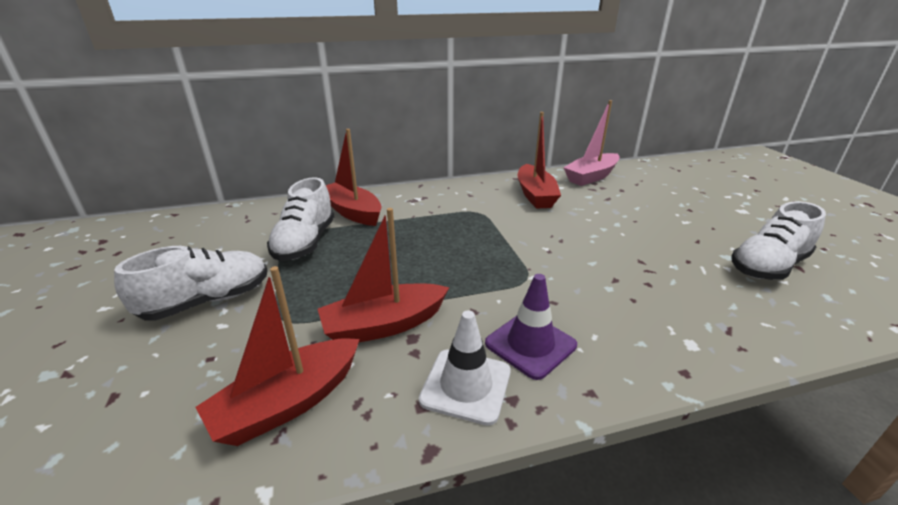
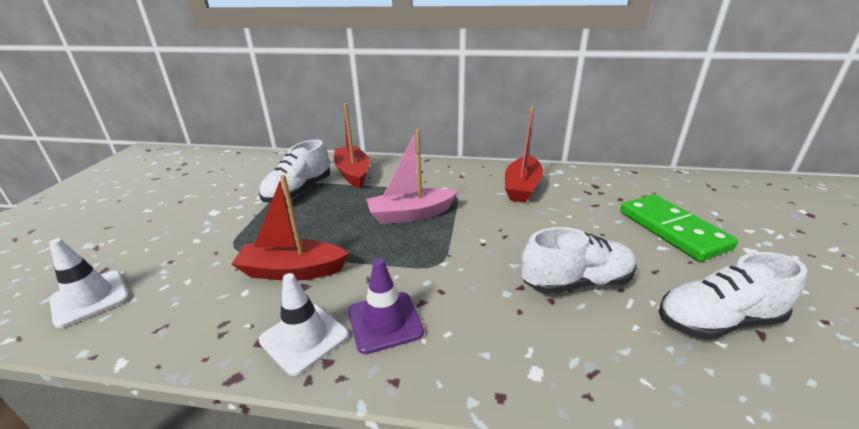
camera: 25 degrees right, 0 degrees up
white shoe [114,246,268,321] -> white shoe moved to [521,227,637,294]
red boat [196,266,360,446] -> none
pink boat [563,100,620,186] -> pink boat moved to [366,129,457,224]
none -> white traffic cone [49,238,129,328]
none -> green domino [620,194,738,261]

